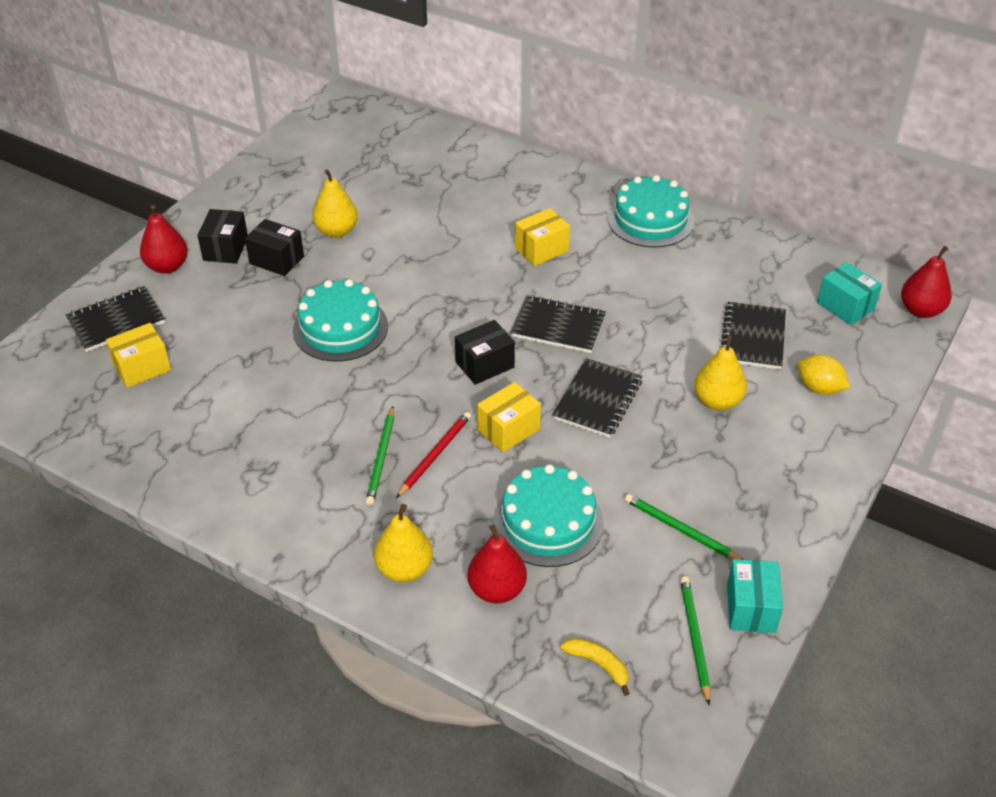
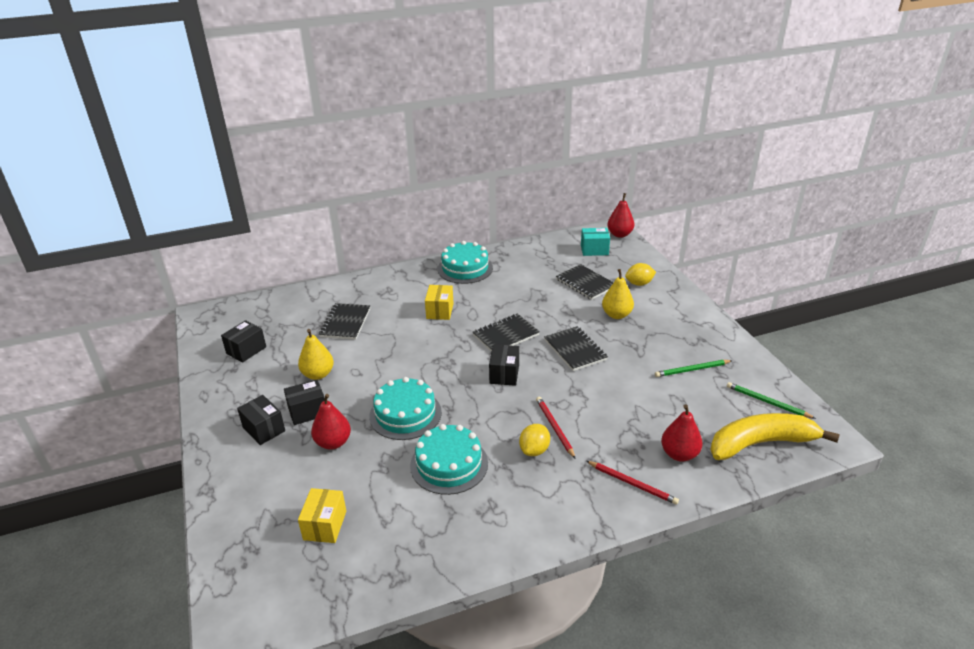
camera: 50 degrees left, 10 degrees down
black notebook [66,286,165,352] -> black notebook moved to [319,303,370,340]
red pear [140,205,188,274] -> red pear moved to [311,394,351,450]
green pencil [366,406,394,505] -> yellow lemon [519,424,550,456]
yellow pear [374,504,433,582] -> red pencil [586,461,679,505]
yellow box [477,382,541,452] -> none
turquoise cake [493,464,604,567] -> turquoise cake moved to [410,424,488,495]
yellow banana [560,638,630,696] -> yellow banana [710,413,840,460], size x2.46
turquoise box [727,559,783,633] -> none
none -> black box [221,320,266,363]

